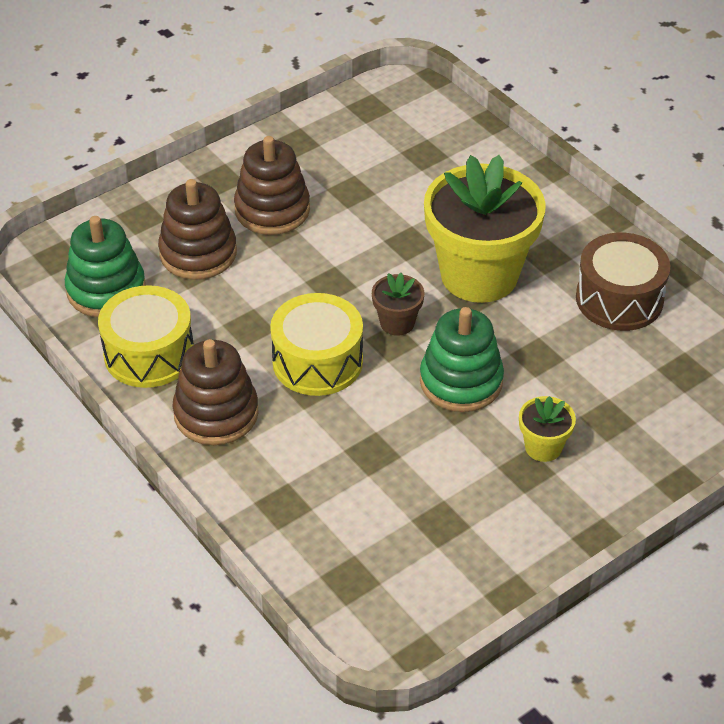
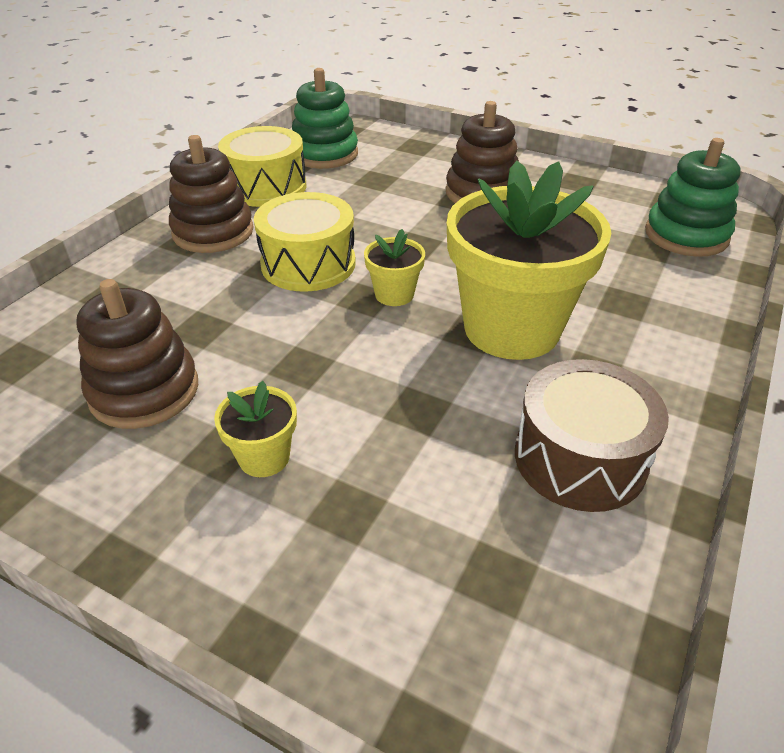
camera: 65 degrees right, 5 degrees down
brown stacking toy [158,179,237,280] -> brown stacking toy moved to [76,279,198,429]
brown flower pot [372,273,424,336] -> yellow flower pot [364,229,425,306]
green stacking toy [420,307,504,412] -> green stacking toy moved to [645,138,740,257]

